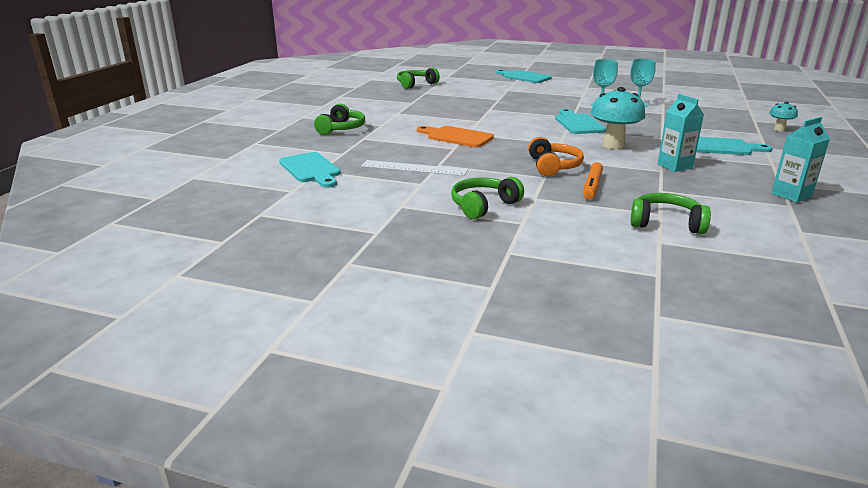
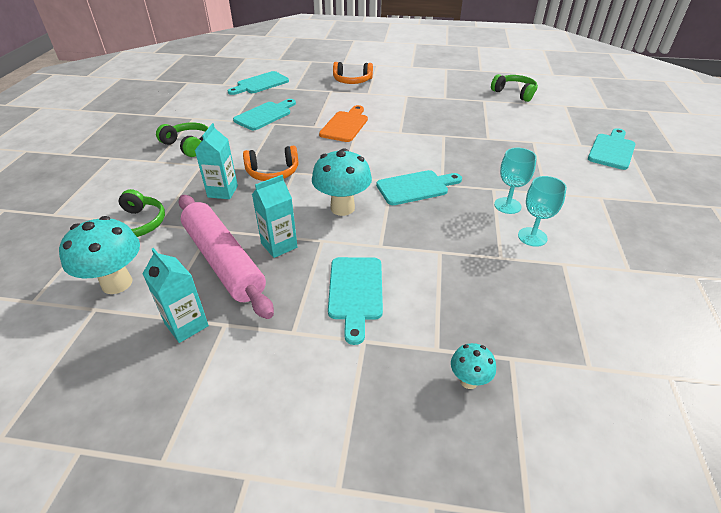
camera: 80 degrees right, 15 degrees up
green headphones [314,104,365,135] -> orange headphones [333,62,373,84]
white ruler [361,160,468,176] -> turquoise cutting board [233,99,296,130]
orange marker [583,162,603,199] -> turquoise carton [195,123,238,199]
none -> turquoise mushroom [59,216,140,294]
none -> pink rolling pin [178,195,274,319]

